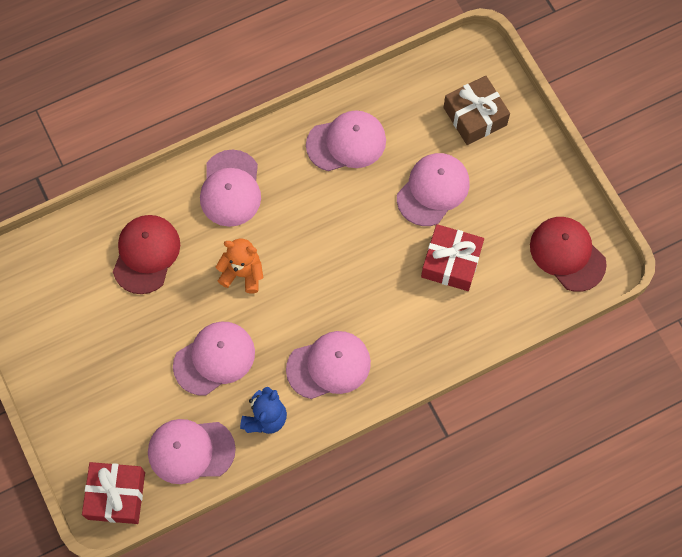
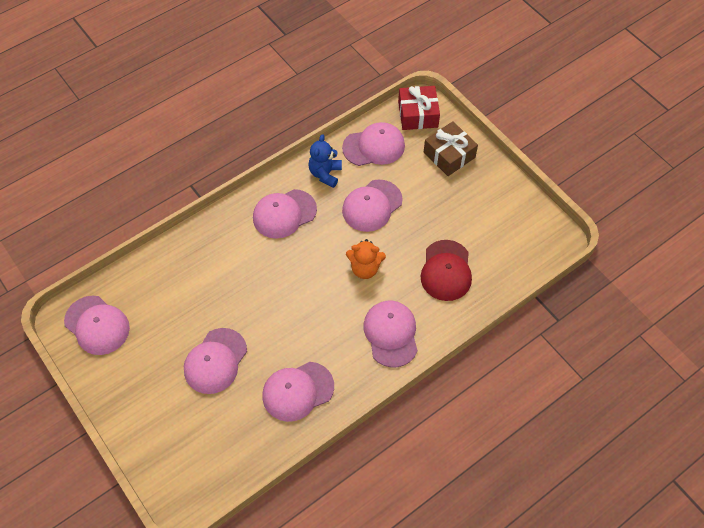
camera: 170 degrees right, 10 degrees down
red gift [421,224,484,291] -> none
brown gift [443,76,510,145] -> brown gift moved to [424,121,478,176]
red cap [530,217,607,292] -> pink cap [64,296,130,355]

